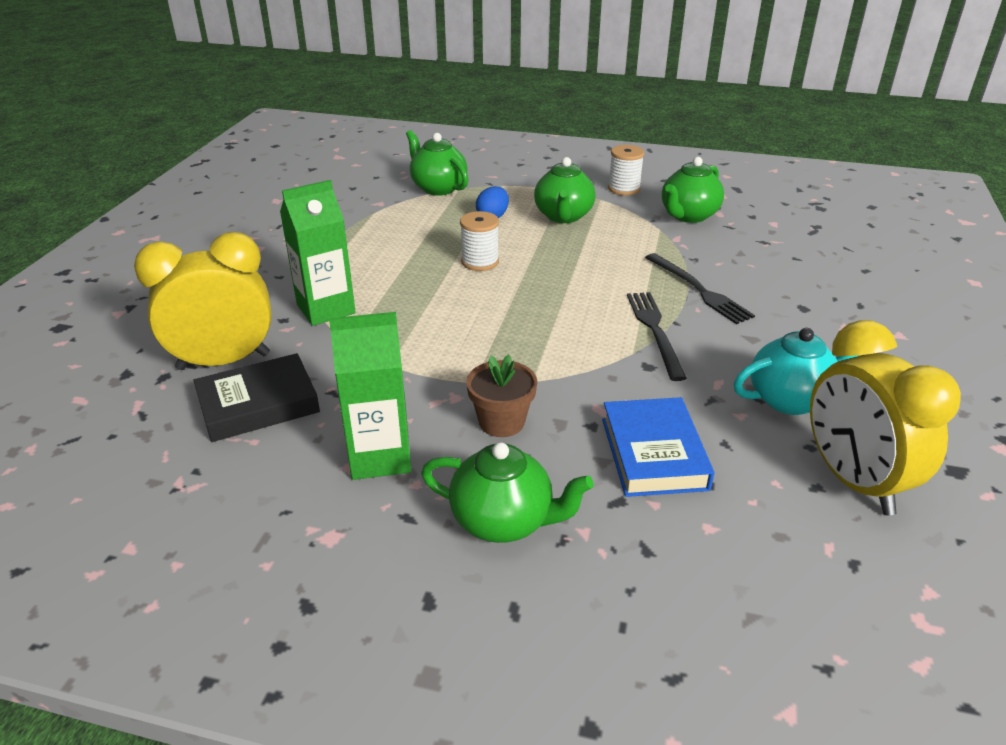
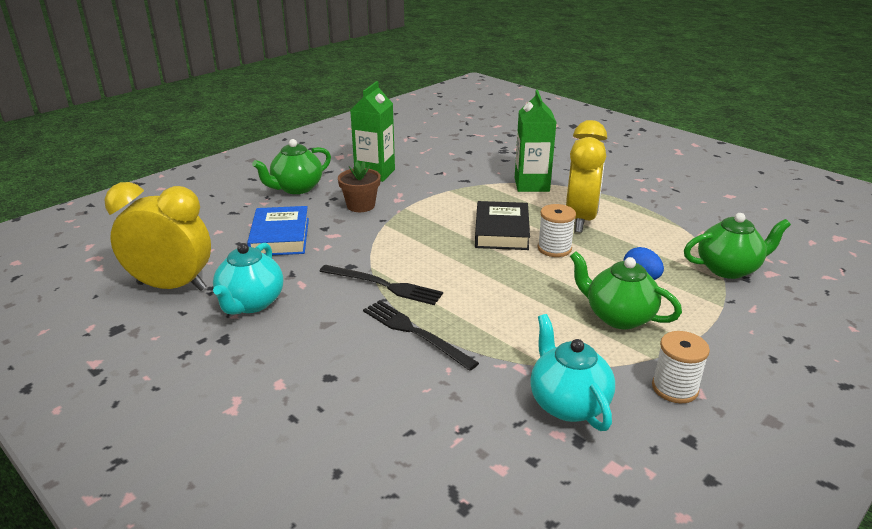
camera: 120 degrees right, 5 degrees down
yellow clock [134,232,272,370] -> yellow clock moved to [566,120,607,233]
black book [193,353,320,442] -> black book moved to [475,201,530,250]
blue book [602,397,714,497] -> blue book turned 60 degrees clockwise [247,206,309,255]
black fork [645,253,755,324] -> black fork turned 45 degrees clockwise [363,300,479,371]
green teapot [662,157,724,223] -> turquoise teapot [530,314,615,431]

